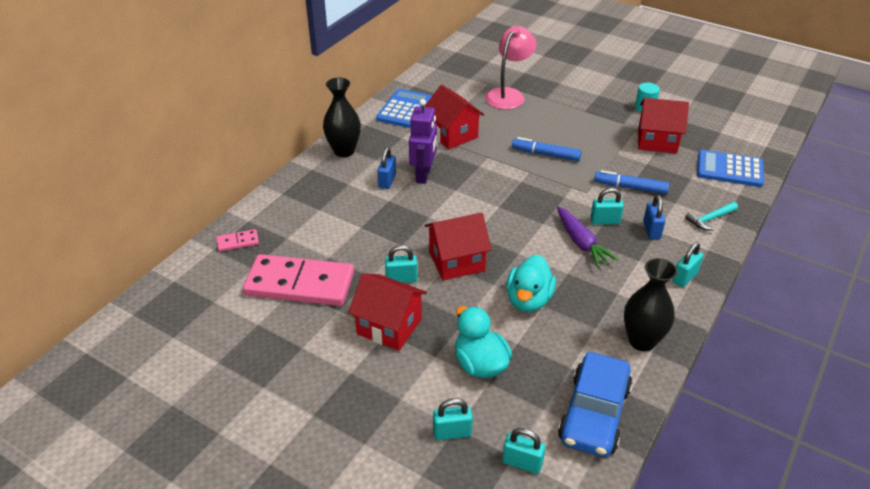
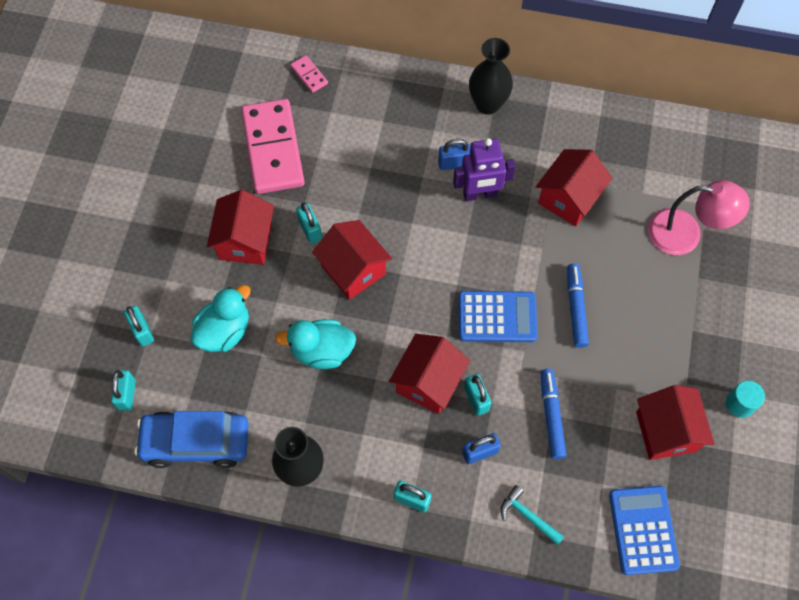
camera: 70 degrees right, 25 degrees up
blue calculator [376,89,432,128] -> blue calculator moved to [459,291,537,342]
purple carrot [557,206,619,268] -> red house [389,334,470,414]

